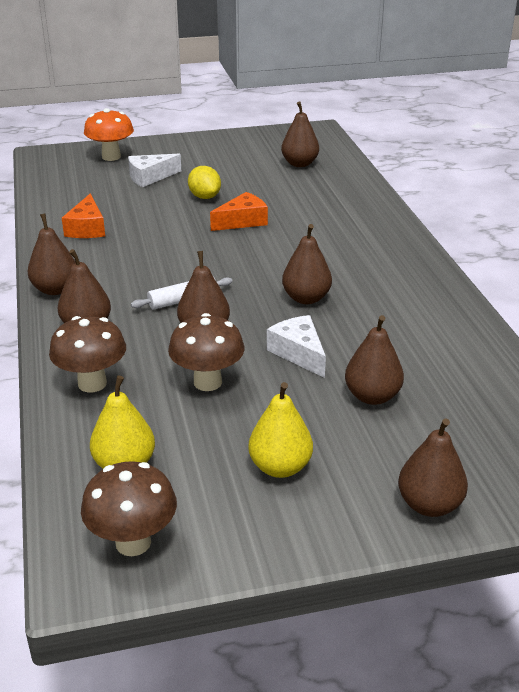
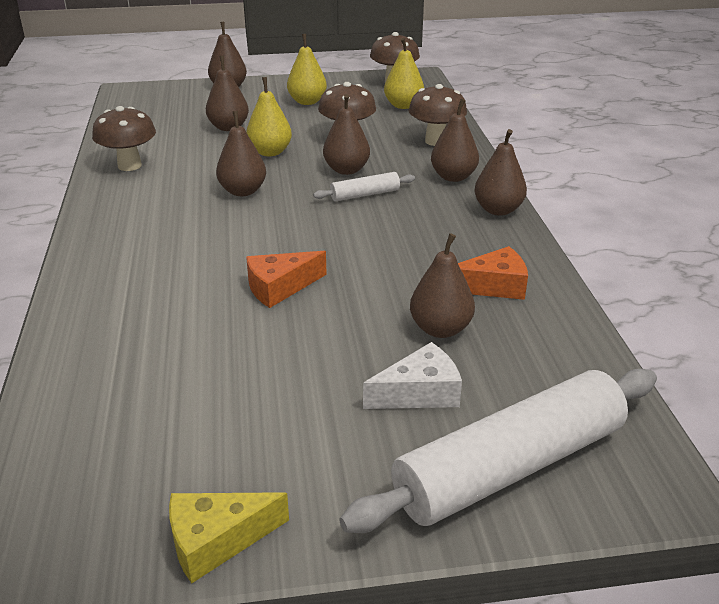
camera: 175 degrees left, 0 degrees up
orange cheese [62,193,105,238] -> orange cheese turned 75 degrees clockwise [458,246,528,300]
orange mushroom [84,108,134,161] -> white rolling pin [339,369,657,533]
yellow lemon [188,166,221,199] -> none
white cheese [267,315,326,378] -> yellow pear [246,77,292,156]
brown pear [281,101,319,167] -> brown pear moved to [410,233,475,338]
none -> brown mushroom [92,106,156,171]
none -> yellow cheese [169,492,289,584]

